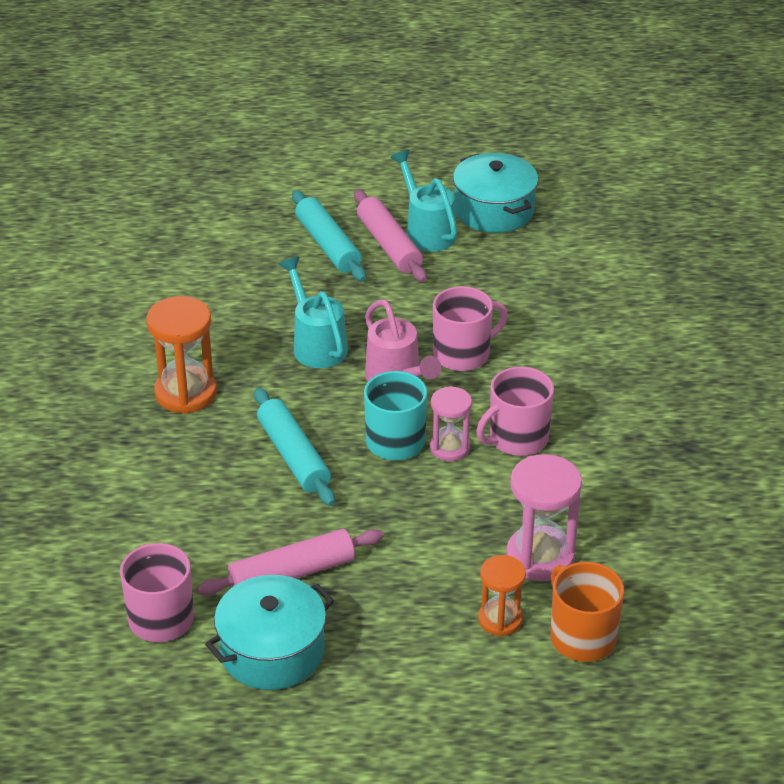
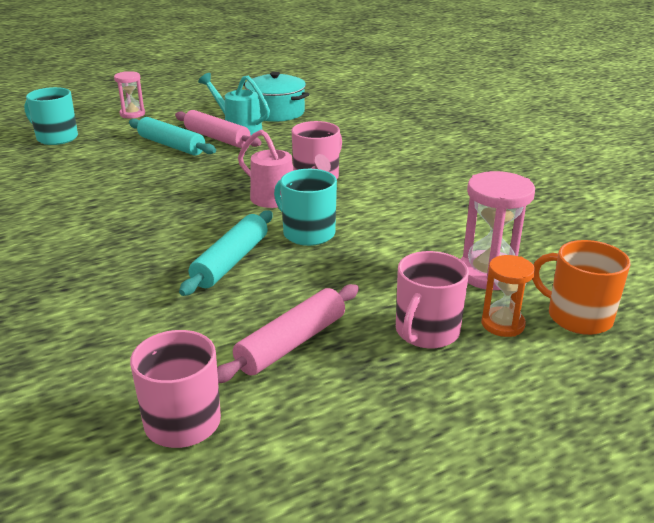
camera: 25 degrees left, 10 degrees down
orange hourglass [146,296,217,414] -> none
turquoise pot [205,575,334,690] -> none
turquoise rolling pin [254,388,335,506] -> turquoise rolling pin turned 75 degrees clockwise [179,210,273,296]
turquoise watering can [279,257,348,368] -> none
pink hourglass [430,386,472,461] -> pink hourglass moved to [114,71,145,118]
pink mug [476,367,554,456] -> pink mug moved to [396,251,469,349]
none -> turquoise mug [24,87,78,145]

